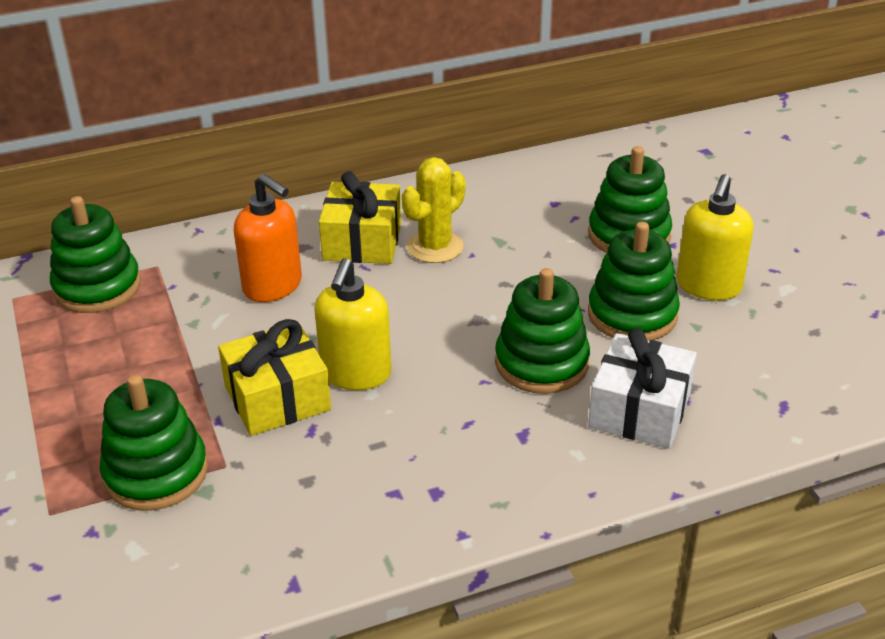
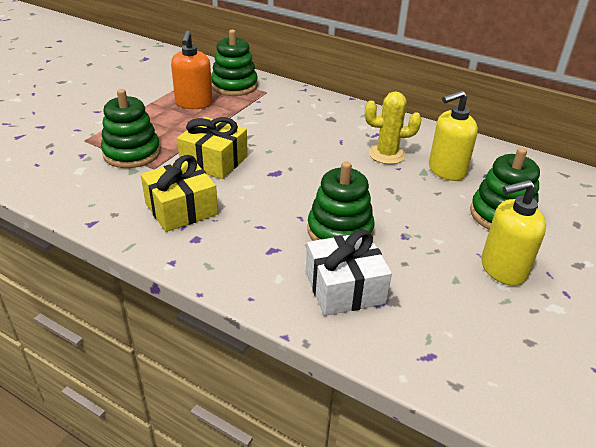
camera: 50 degrees right, 0 degrees up
orange soap dispenser [234,174,302,302] -> orange soap dispenser moved to [171,30,213,109]
yellow soap dispenser [314,258,392,390] -> yellow soap dispenser moved to [429,90,478,181]
yellow gift [319,171,401,264] -> yellow gift moved to [141,155,218,232]
green stacking toy [588,222,680,341] -> none

